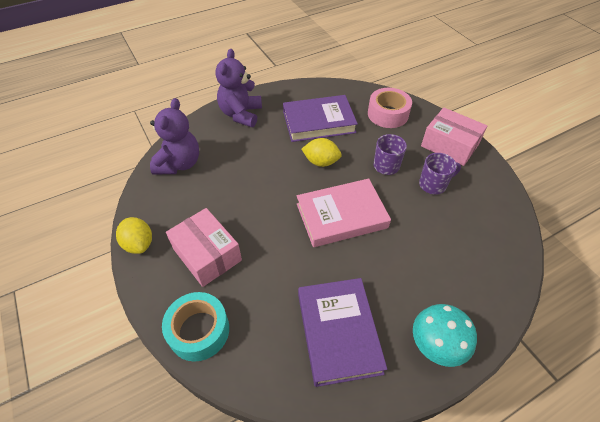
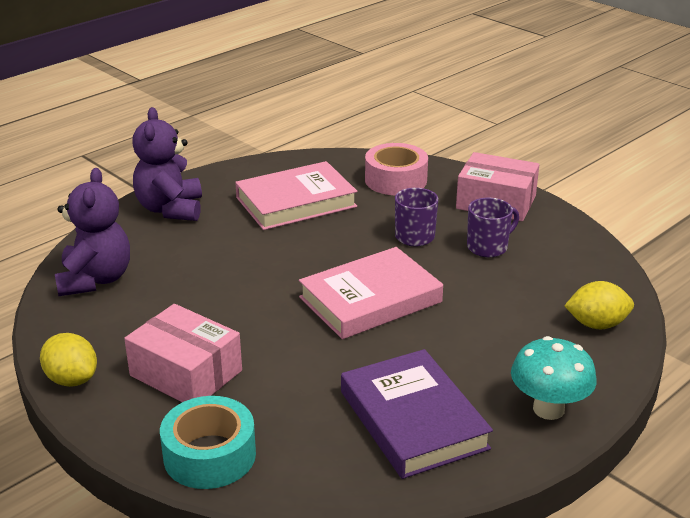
camera: 15 degrees left, 20 degrees down
purple book [283,95,358,142] -> pink book [235,161,357,230]
yellow lemon [302,138,342,167] -> yellow lemon moved to [564,281,634,329]

